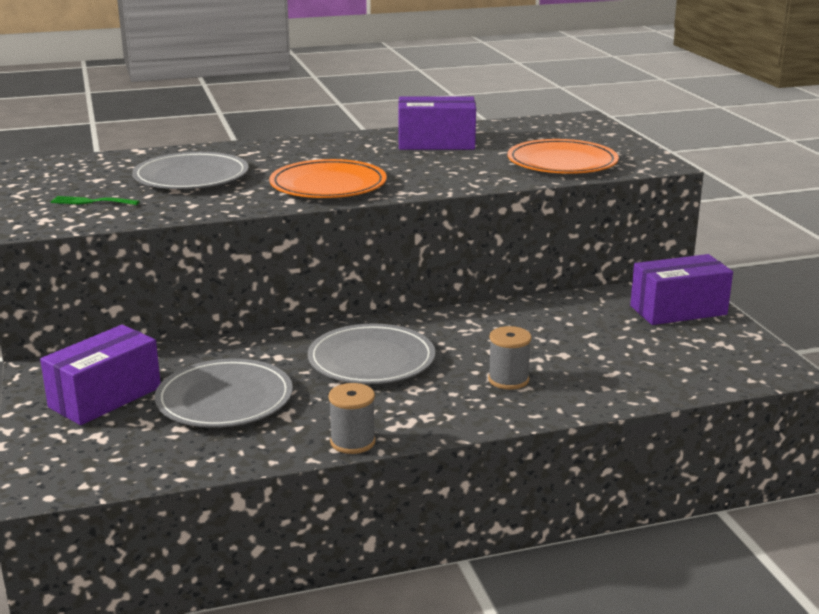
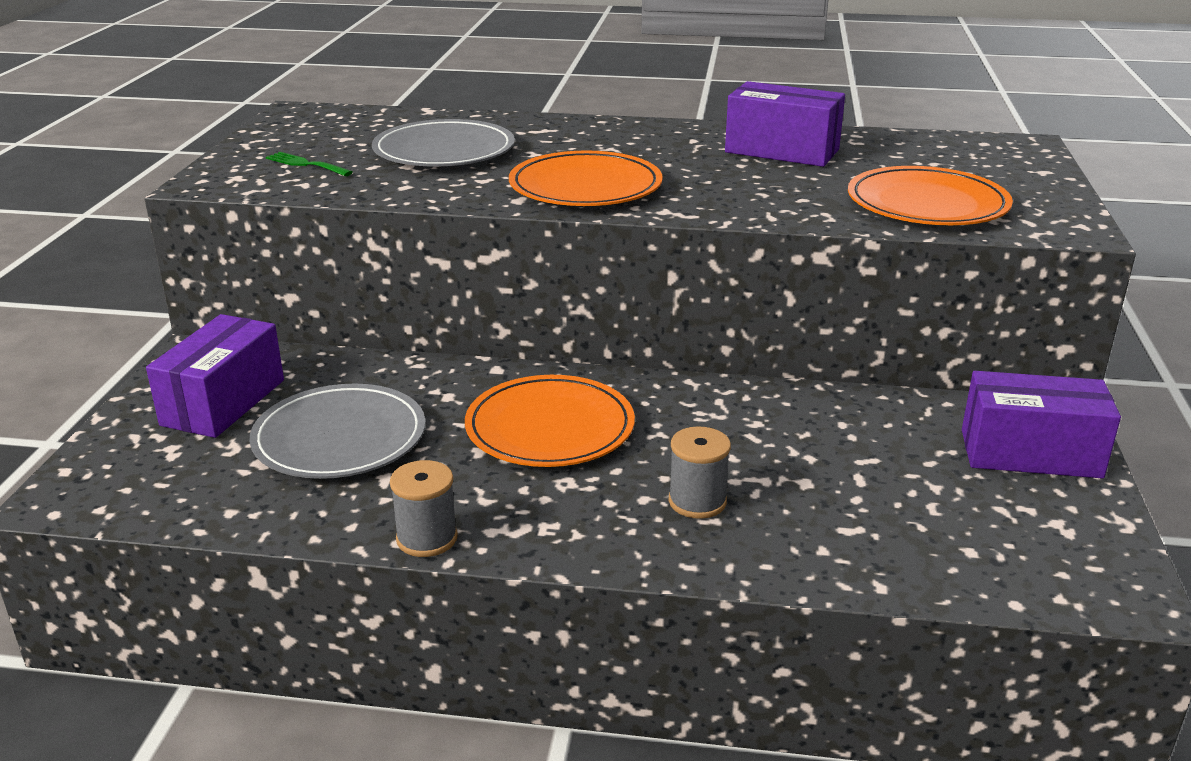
camera: 25 degrees right, 5 degrees up
purple box [40,325,161,425] -> purple box turned 45 degrees counterclockwise [146,314,284,438]
grey plate [308,324,435,384] -> orange plate [465,375,635,467]

